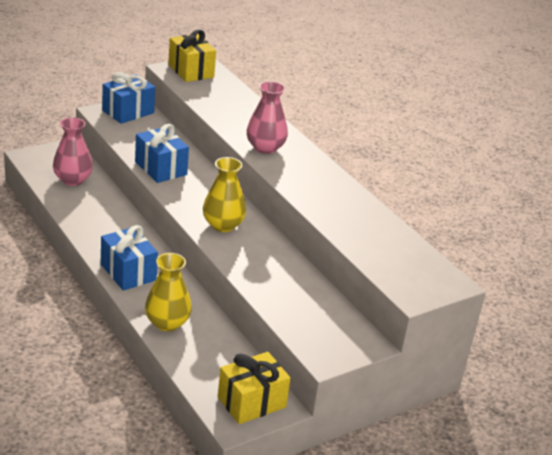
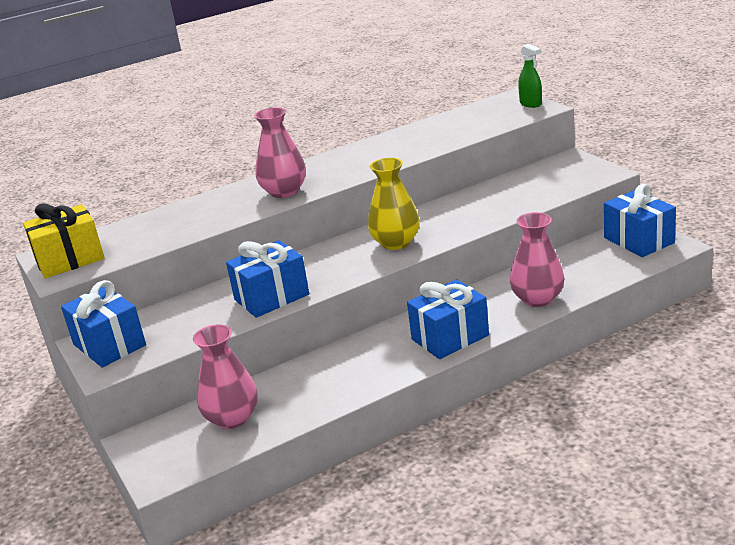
camera: 80 degrees left, 5 degrees down
yellow vase [145,253,192,331] -> pink vase [509,212,565,307]
yellow gift [218,352,291,424] -> blue gift [604,184,676,257]
none -> green spray bottle [518,44,542,108]

